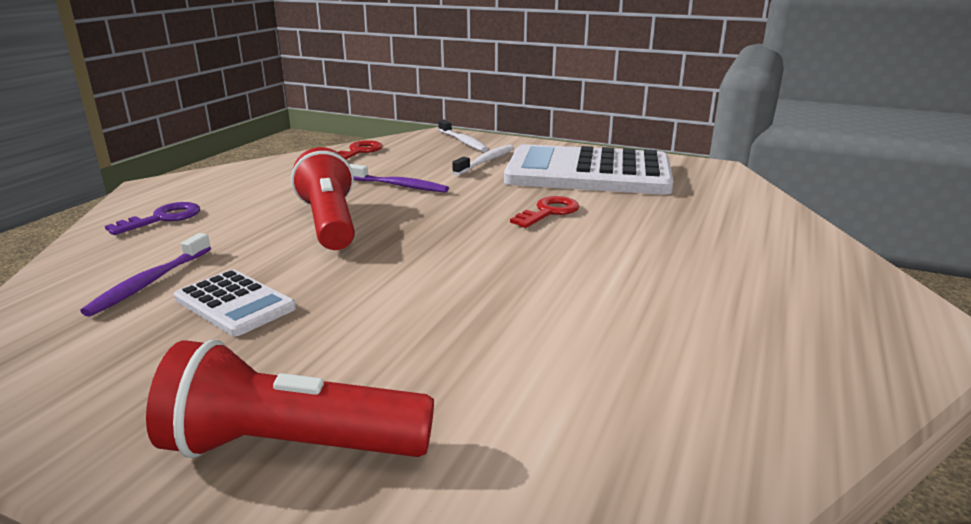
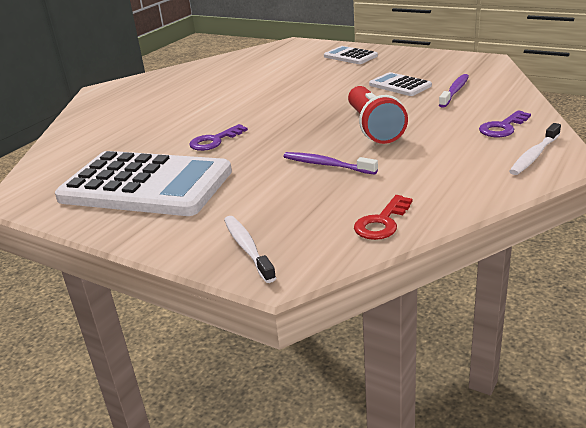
camera: 170 degrees left, 5 degrees up
red flashlight [146,340,434,458] -> white calculator [324,46,378,64]
white toothbrush [452,145,514,175] -> white toothbrush moved to [509,123,561,175]
red key [510,196,579,228] -> purple key [189,124,248,151]

